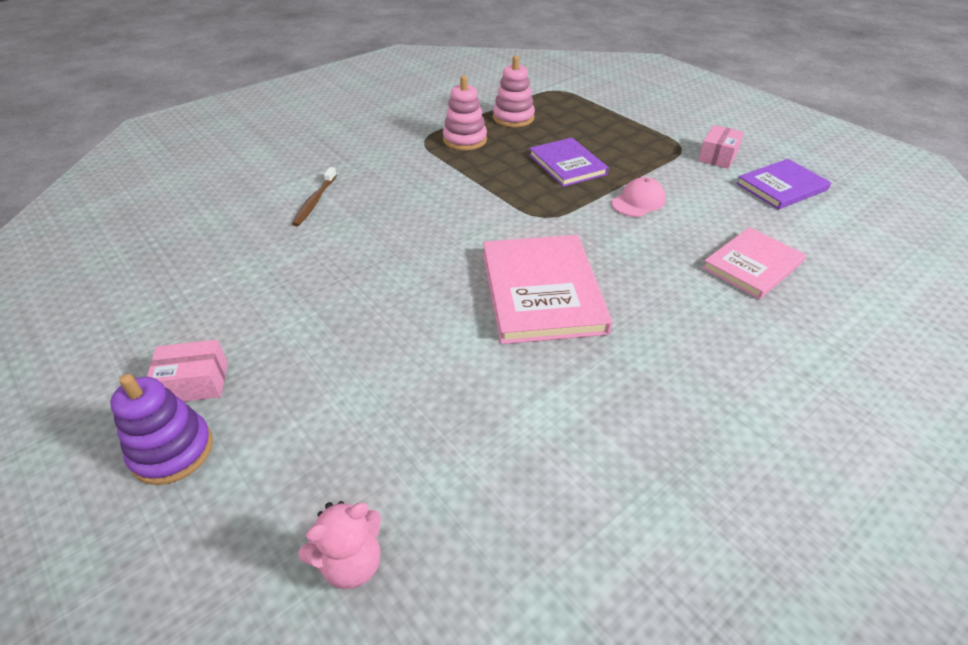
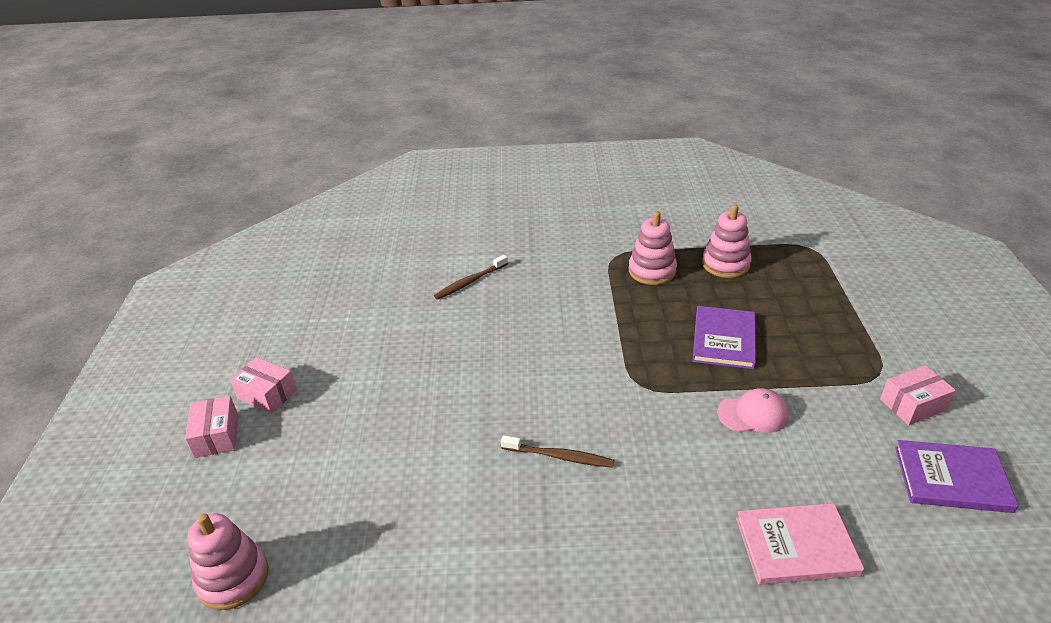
camera: 40 degrees right, 5 degrees down
purple stacking toy [110,374,213,485] -> pink box [185,396,238,458]
pink teddy bear [298,501,381,589] -> pink stacking toy [187,513,268,610]
pink book [483,235,612,344] -> brown toothbrush [501,435,614,468]

